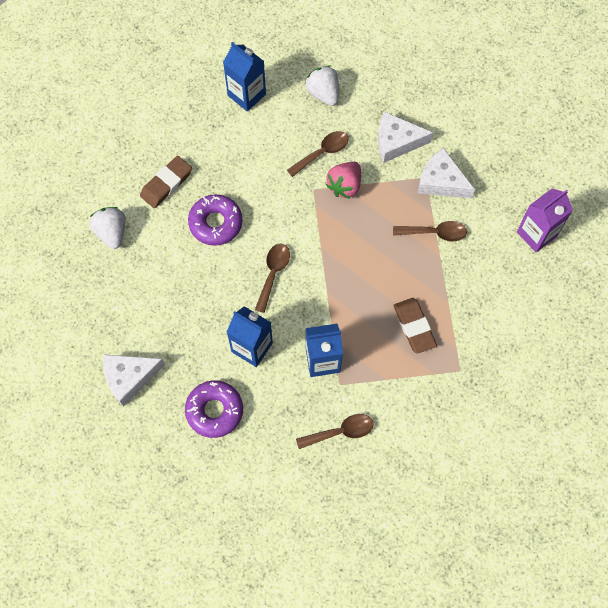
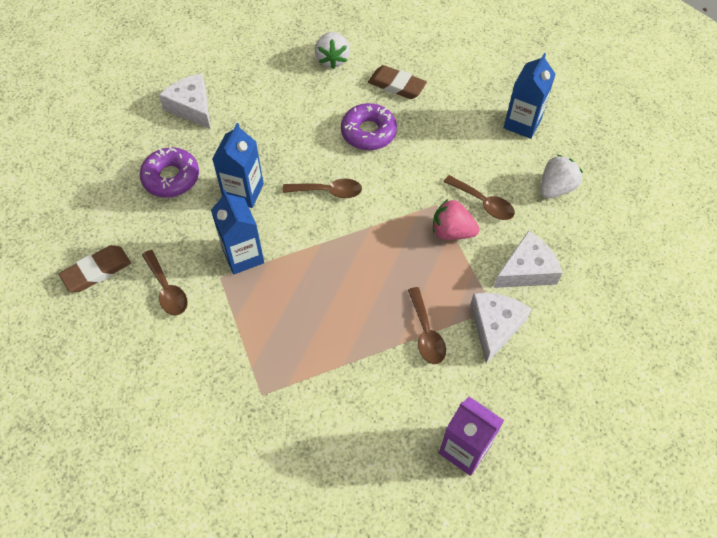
camera: 75 degrees right, 10 degrees down
white strawberry [89,207,126,249] -> white strawberry turned 120 degrees clockwise [315,32,350,69]
white cheese [378,112,433,163] -> white cheese turned 75 degrees clockwise [493,231,562,288]
brown eraser [393,298,437,354] -> brown eraser moved to [59,245,131,292]

